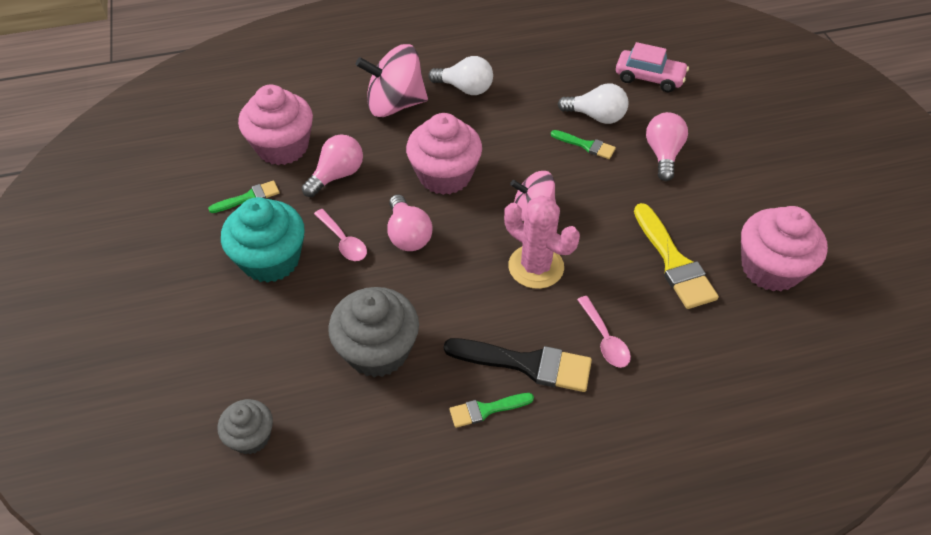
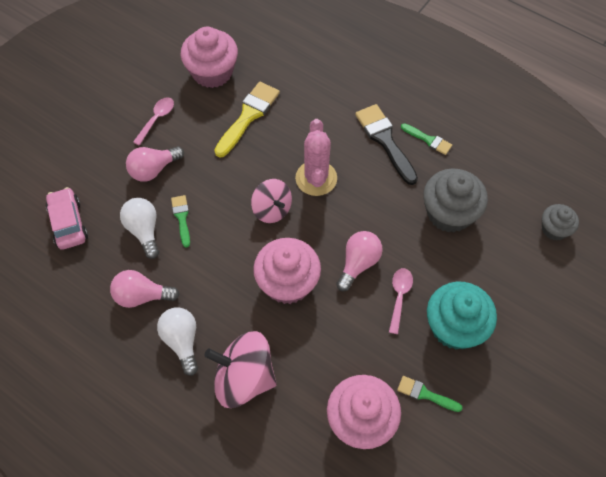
camera: 130 degrees left, 10 degrees up
pink light bulb [302,134,363,197] -> pink light bulb moved to [110,270,180,308]
pink spinning top [356,44,428,117] -> pink spinning top turned 150 degrees clockwise [204,331,277,408]
pink spoon [577,296,631,368] -> pink spoon moved to [133,97,174,146]

